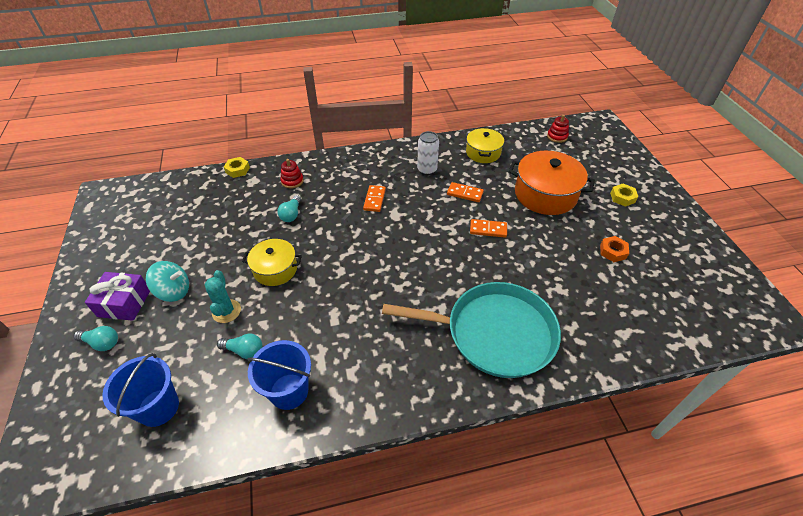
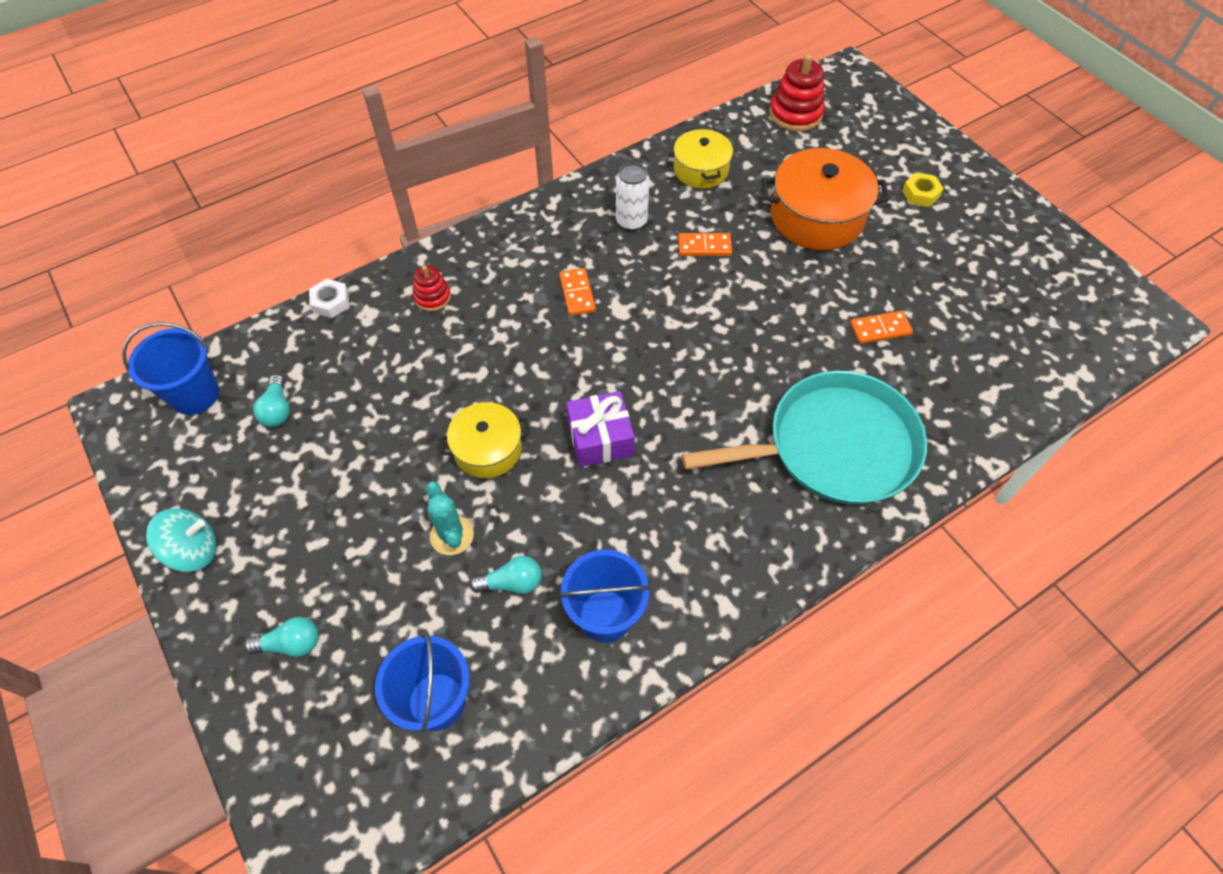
camera: 20 degrees left, 10 degrees up
purple gift [85,272,150,321] -> purple gift moved to [566,391,635,467]
turquoise spinning top [146,261,189,302] -> turquoise spinning top moved to [146,508,217,572]
yellow nut [224,157,250,178] -> white nut [309,279,349,318]
turquoise light bulb [277,195,301,222] -> turquoise light bulb moved to [253,374,290,427]
orange domino [470,219,507,238] -> orange domino moved to [850,311,913,344]
red stacking toy [547,115,569,143] -> red stacking toy [769,54,825,132], size x1.69
orange nut [600,236,629,262] -> none
none -> blue bucket [122,322,219,415]

